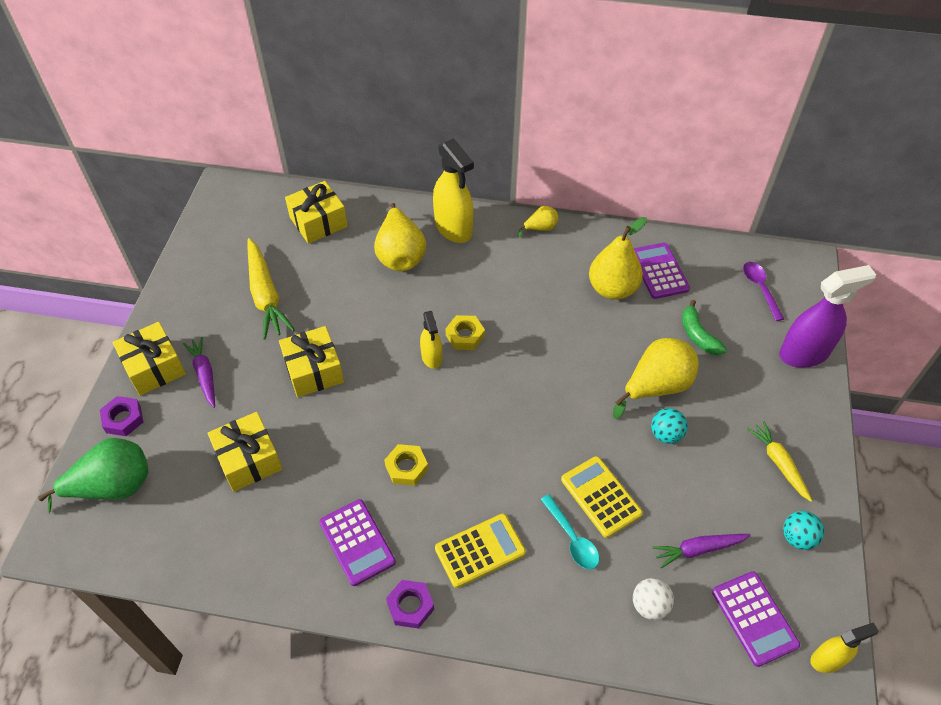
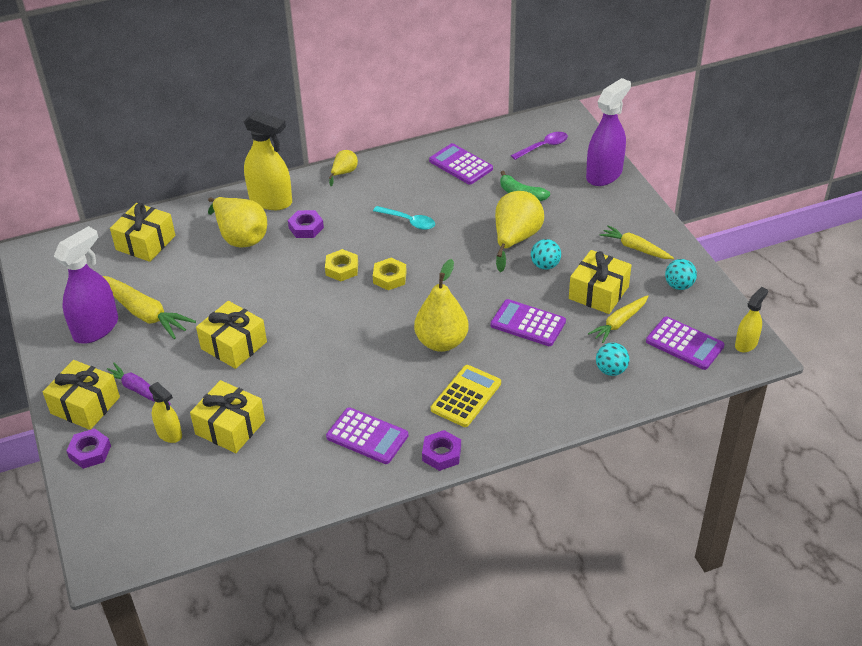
camera: 30 degrees left, 10 degrees down
green pear [38,438,148,513] -> none
yellow nut [384,444,428,486] -> yellow nut moved to [373,258,407,290]
yellow spray bottle [420,311,442,369] -> yellow spray bottle moved to [149,382,182,443]
turquoise spoon [540,494,599,569] -> turquoise spoon moved to [373,206,435,230]
yellow calculator [561,456,643,538] -> purple calculator [491,299,566,346]
yellow pear [589,217,647,300] -> yellow pear moved to [414,259,469,352]
white ball [633,578,674,620] -> turquoise ball [596,343,629,376]
purple carrot [653,534,751,568] -> yellow carrot [588,295,648,343]
purple spoon [743,262,784,321] -> purple spoon turned 105 degrees clockwise [511,132,568,160]
none -> purple spray bottle [53,226,118,344]
none -> purple nut [288,210,324,238]
none -> yellow gift [569,250,631,314]

